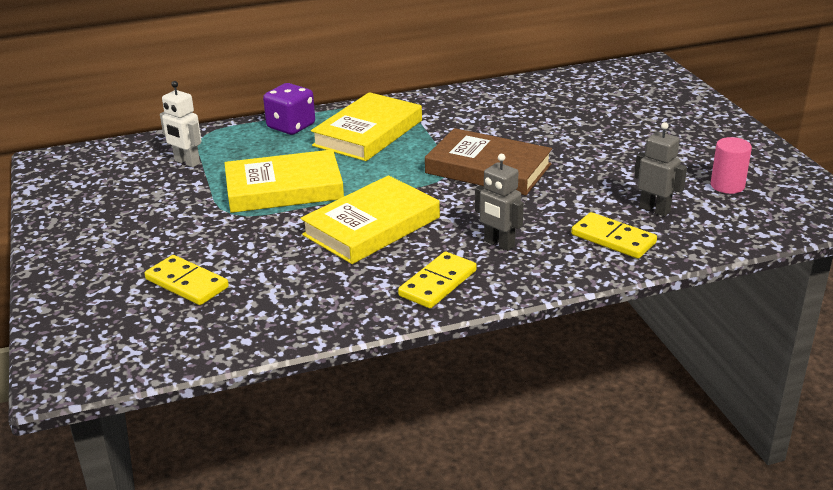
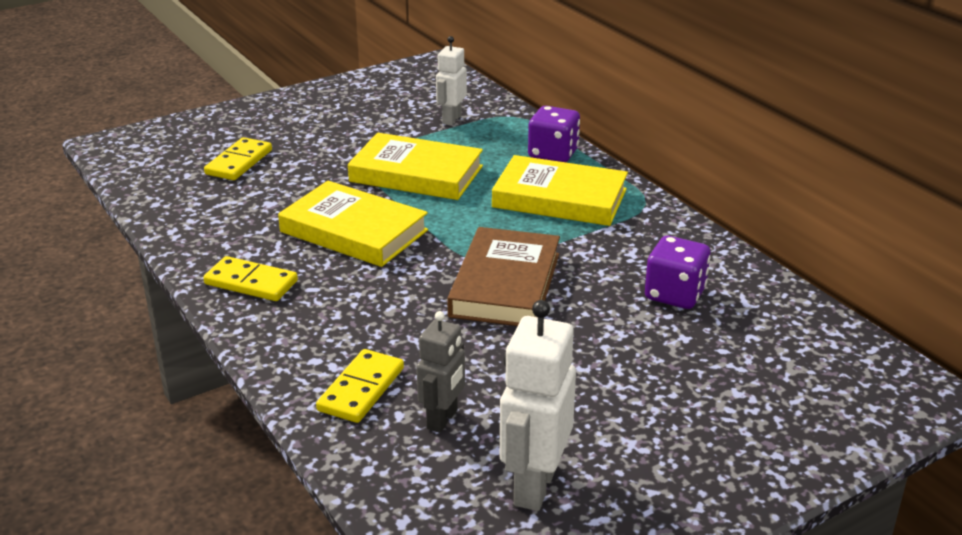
camera: 75 degrees right, 0 degrees up
yellow book [224,149,344,213] -> yellow book turned 45 degrees counterclockwise [348,133,483,200]
grey robot [475,154,524,251] -> none
pink cylinder [711,137,752,194] -> white robot [500,300,576,511]
none -> purple dice [645,236,710,309]

